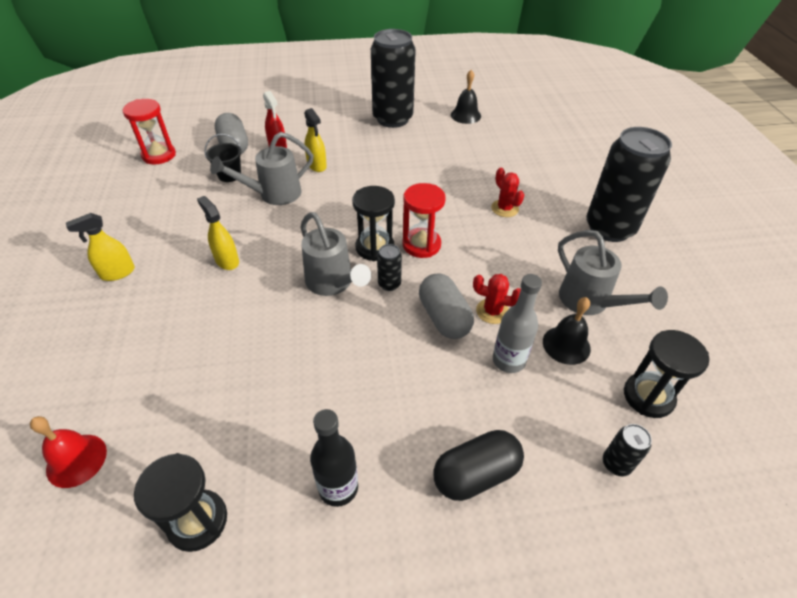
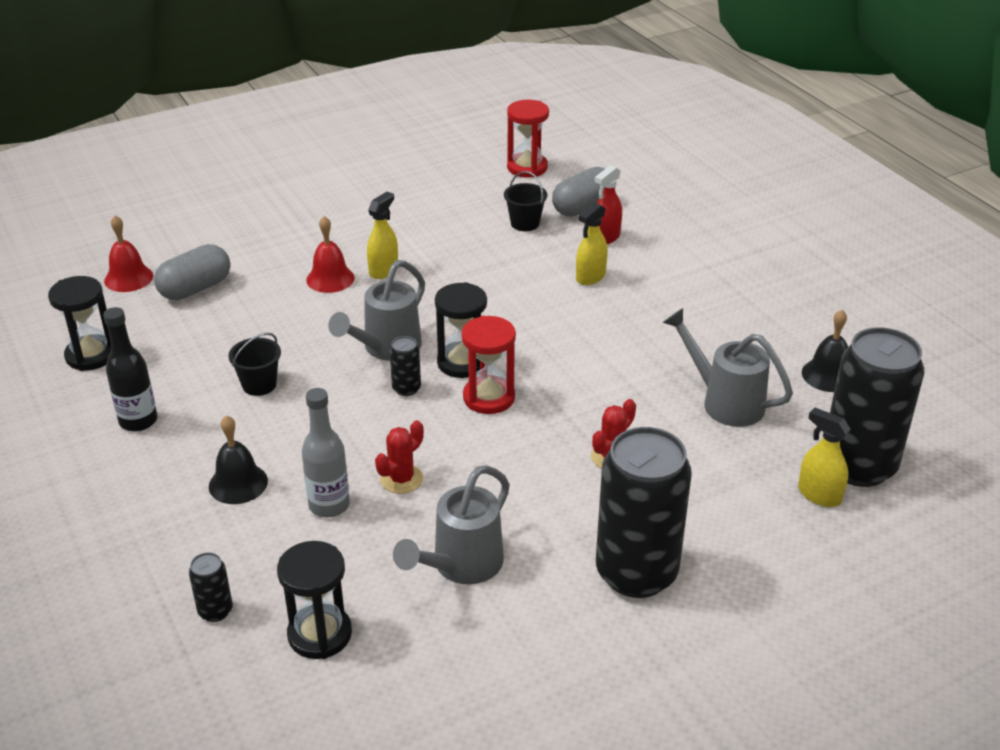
camera: 70 degrees right, 10 degrees down
yellow spray bottle [66,213,135,281] -> yellow spray bottle moved to [798,408,851,507]
grey watering can [210,132,314,205] -> grey watering can moved to [663,308,793,427]
black can [371,29,416,128] -> black can moved to [830,327,924,487]
grey capsule [419,273,474,339] -> grey capsule moved to [154,244,231,300]
black capsule [433,430,524,501] -> none
red cactus [473,274,521,324] -> red cactus turned 45 degrees clockwise [375,420,424,494]
black bell [543,297,591,365] -> black bell moved to [209,415,268,504]
none -> black bucket [228,333,281,396]
none -> red bell [306,216,355,293]

